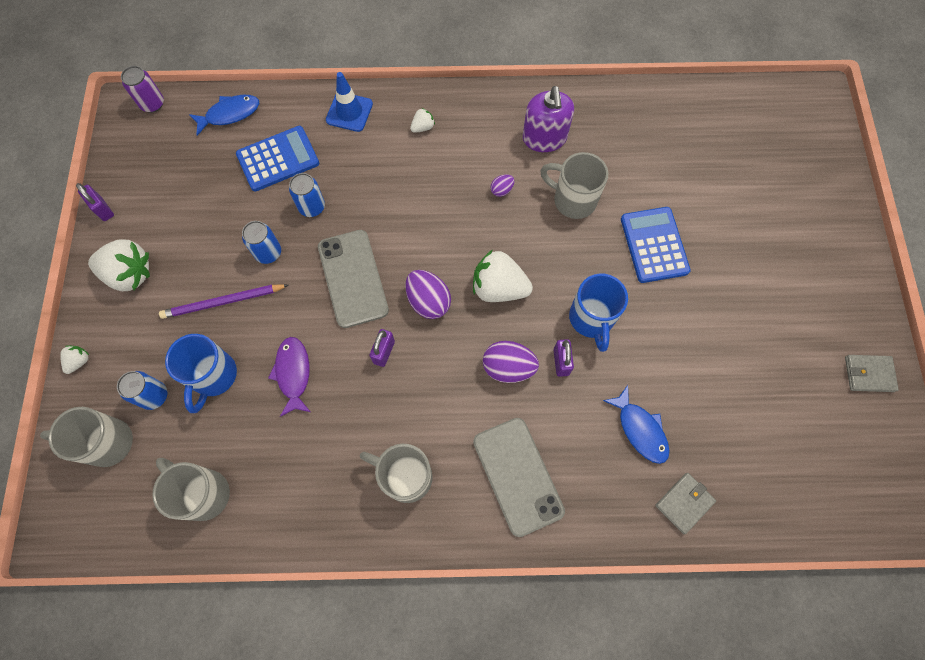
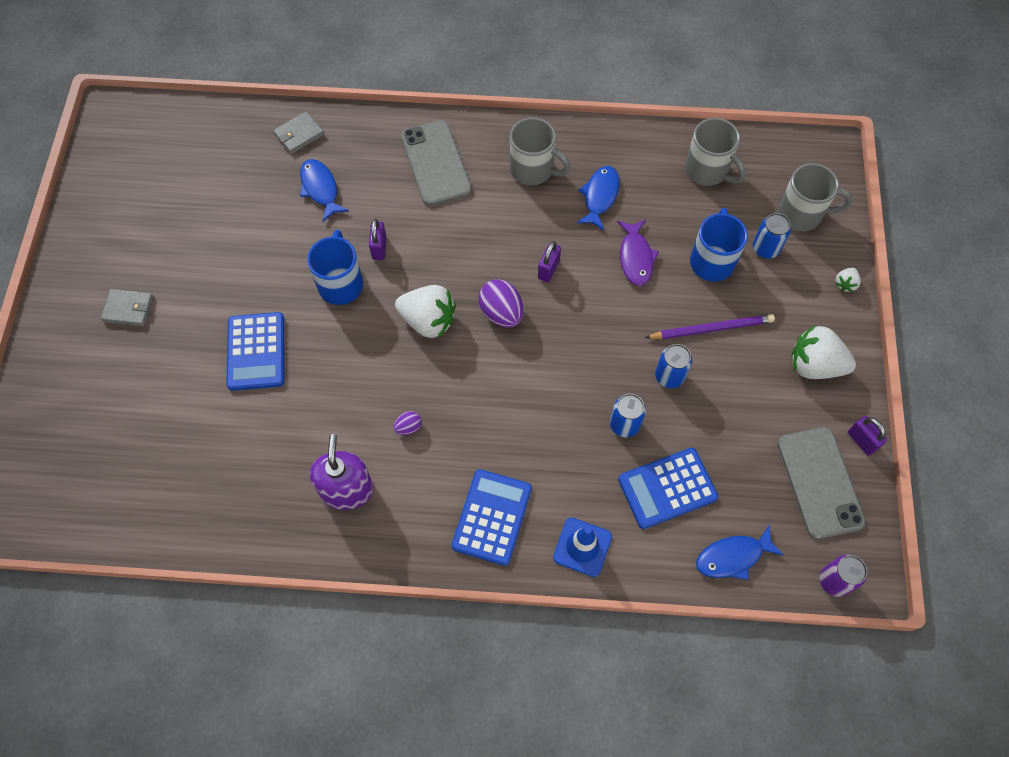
camera: 175 degrees left, 5 degrees down
grey phone [318,230,389,328] -> grey phone moved to [778,427,866,539]
white strawberry [410,108,435,133] -> blue calculator [451,469,532,566]
purple egg [483,341,539,383] -> none
grey mug [540,152,608,219] -> none
grey wallet [845,355,899,392] -> grey wallet moved to [100,289,154,327]
none -> blue fish [577,166,619,230]

